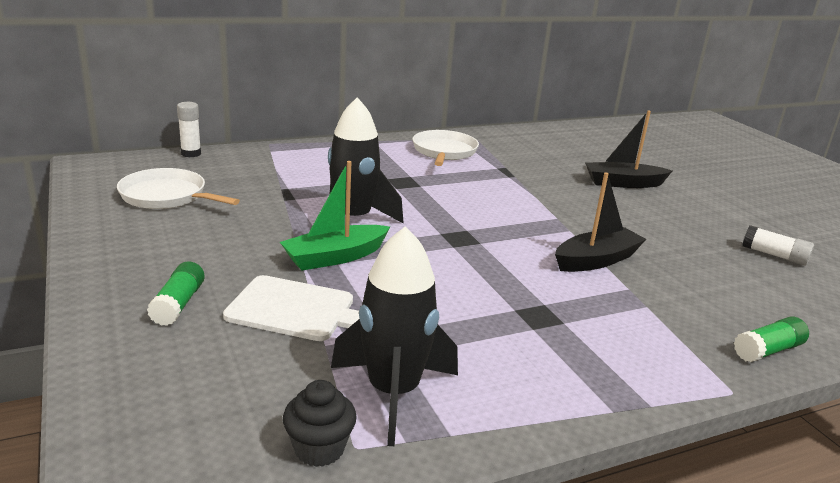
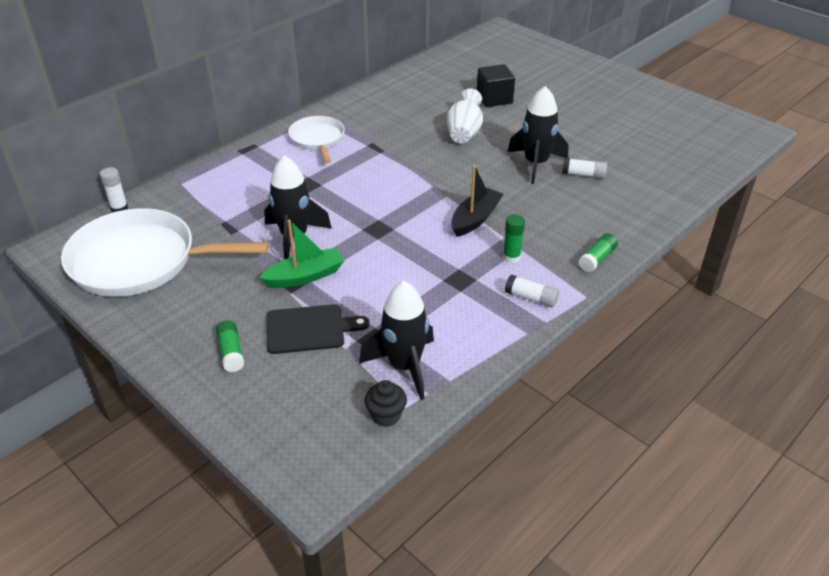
camera: 20 degrees left, 15 degrees up
white pan [117,168,240,209] -> white pan [61,208,269,297], size x1.85
white cutting board [223,275,359,341] -> black cutting board [266,304,369,354]
green boat [280,161,390,270] -> green boat turned 150 degrees counterclockwise [259,219,344,288]
black boat [585,110,672,188] -> white vase [447,88,483,143]
none -> black cube [477,64,515,107]
none -> green glue stick [503,214,525,263]
none -> white glue stick [505,275,559,308]
none -> black rocket [508,86,568,184]

